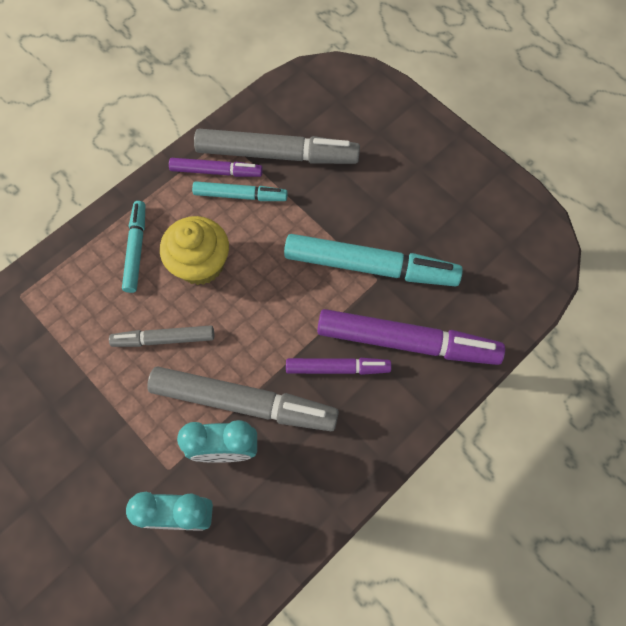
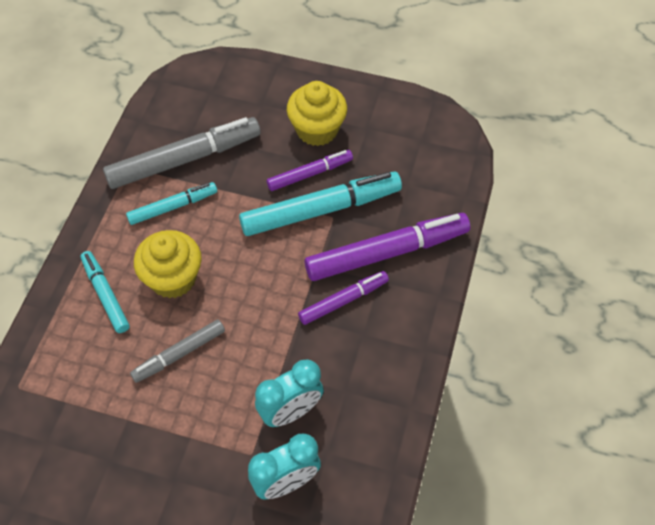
camera: 30 degrees left, 10 degrees down
grey marker [147,366,339,431] -> none
purple marker [169,158,263,177] -> purple marker moved to [267,150,353,191]
none -> yellow cupcake [287,81,347,146]

